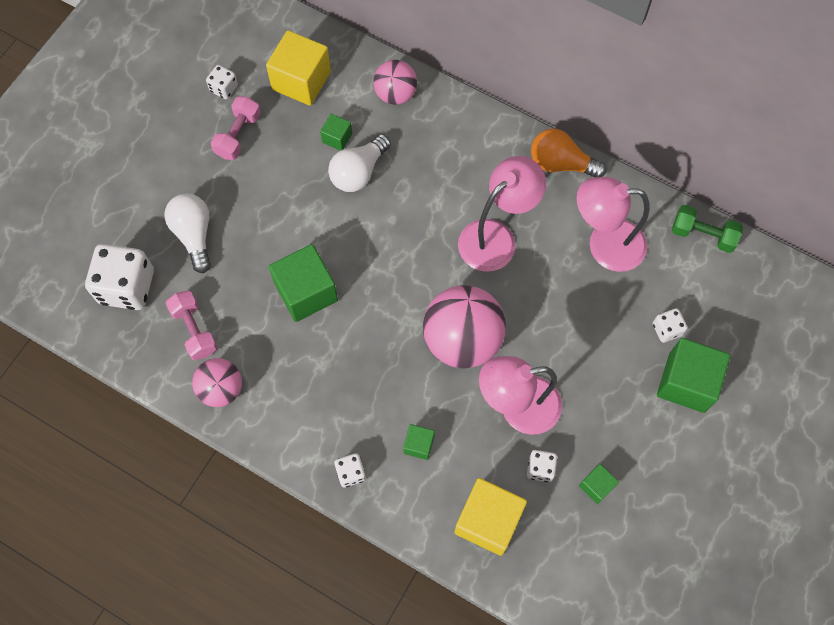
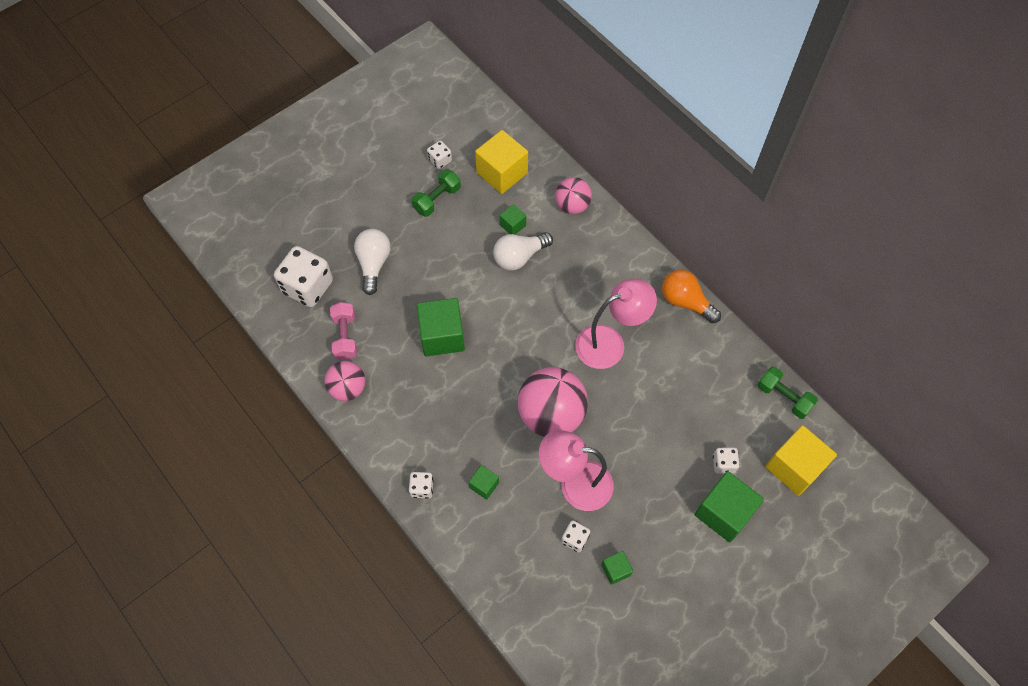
camera: 20 degrees right, 5 degrees down
pink dumbbell [211,96,261,160] -> green dumbbell [411,169,461,217]
yellow cube [454,478,527,556] -> yellow cube moved to [765,425,837,496]
pink lamp [577,177,650,272] -> none

